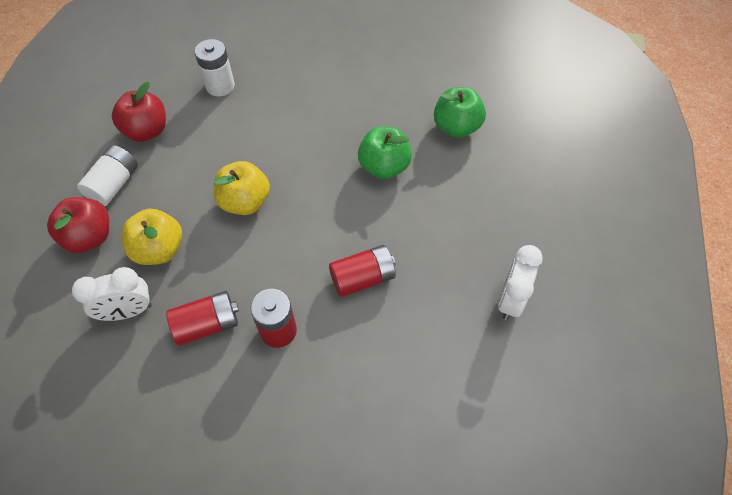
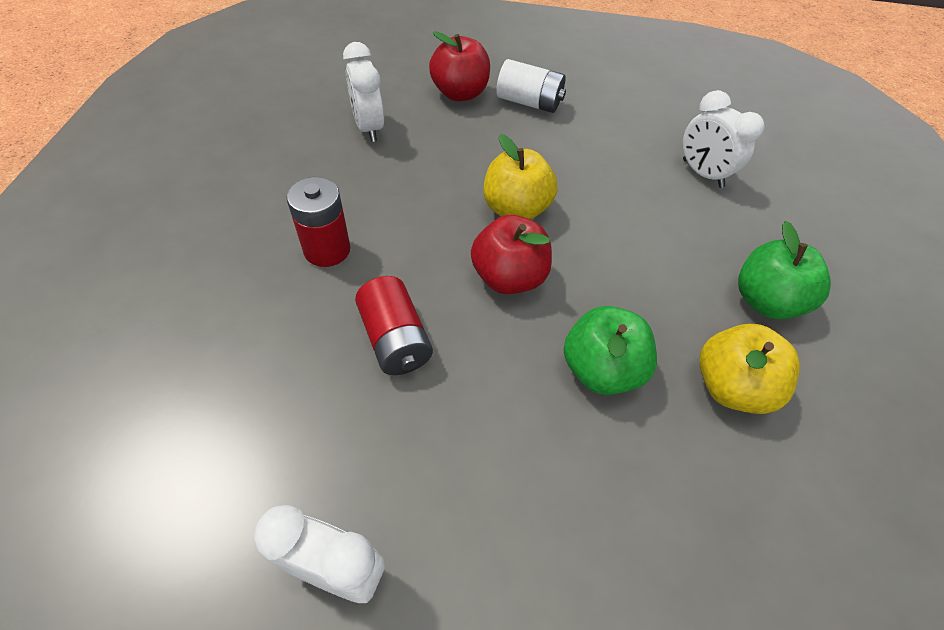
camera: 85 degrees right, 5 degrees down
red apple [112,82,166,142] -> red apple moved to [471,215,552,294]
yellow apple [121,209,182,265] -> yellow apple moved to [699,324,800,414]
red battery [166,291,239,346] -> none
white battery [194,39,235,96] -> white clock [683,90,764,188]
green apple [434,87,486,138] -> green apple moved to [738,221,831,320]

